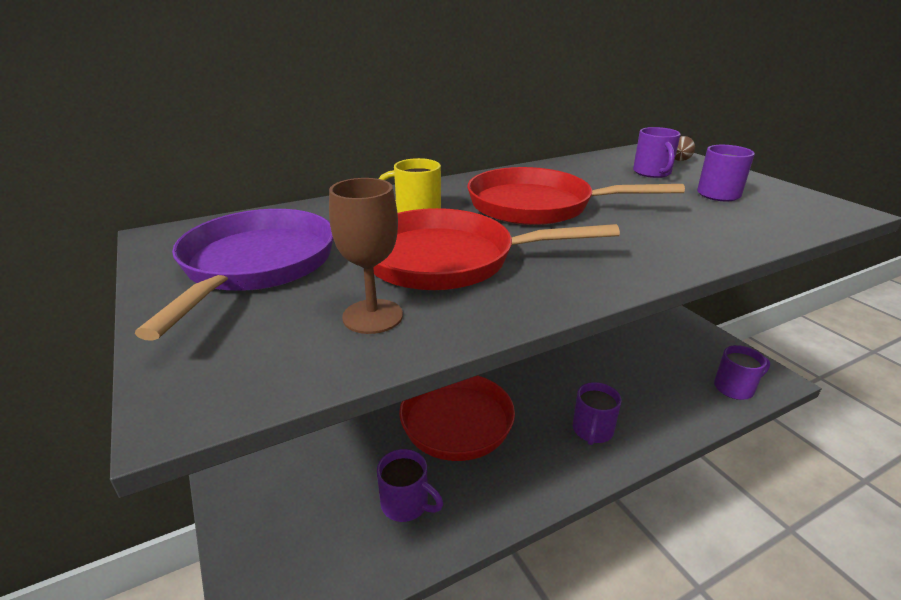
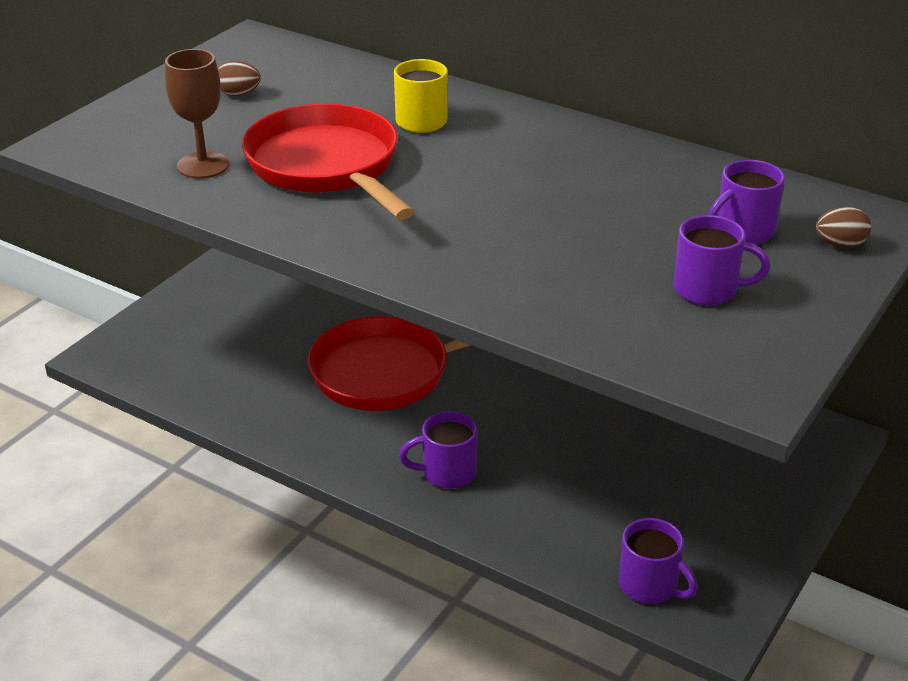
camera: 60 degrees right, 5 degrees up
purple pan [134,209,333,341] -> brown egg [218,61,261,96]
purple mug [377,449,443,522] -> none
red pan [467,167,685,225] -> none

